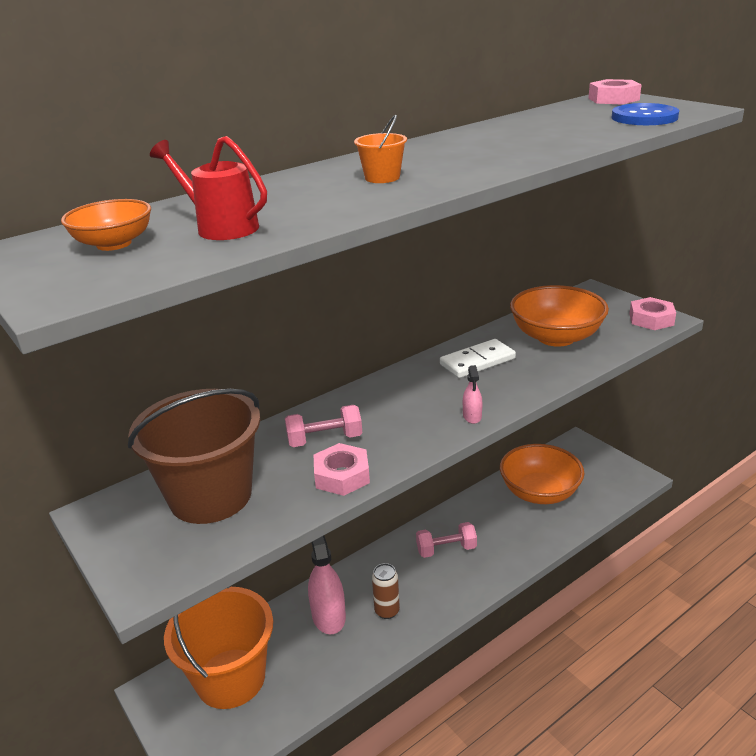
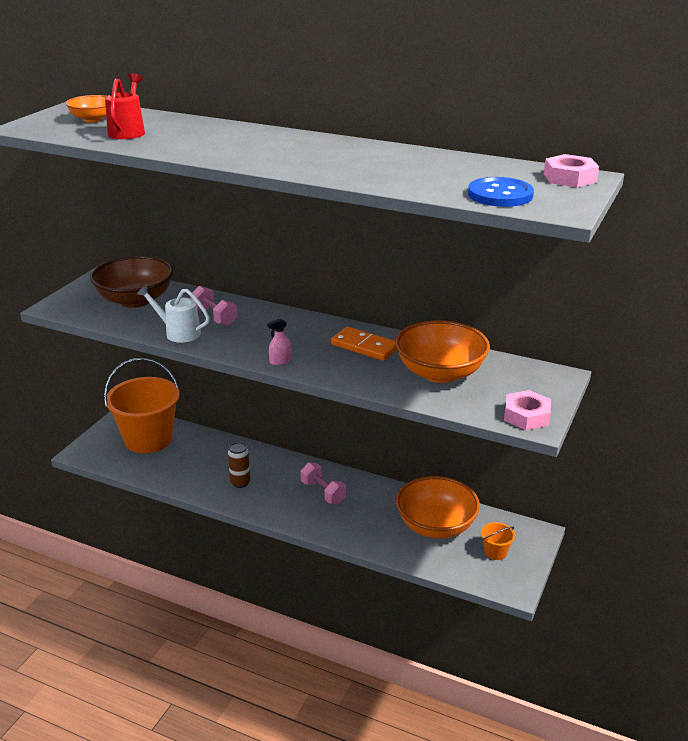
camera: 60 degrees right, 0 degrees up
brown bucket [128,389,260,524] -> brown bowl [90,256,174,308]
pink spray bottle [308,536,346,634] -> none
pink nut [314,443,370,496] -> white watering can [137,285,210,343]
orange bucket [354,114,407,183] -> orange bucket moved to [481,522,515,560]
white domino [440,339,516,378] -> orange domino [331,327,397,361]

